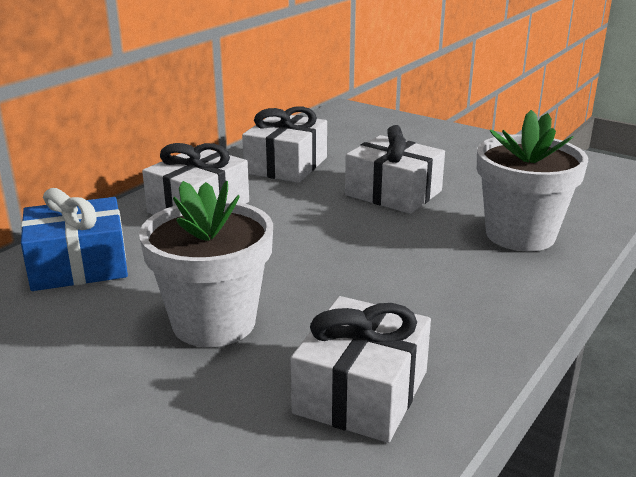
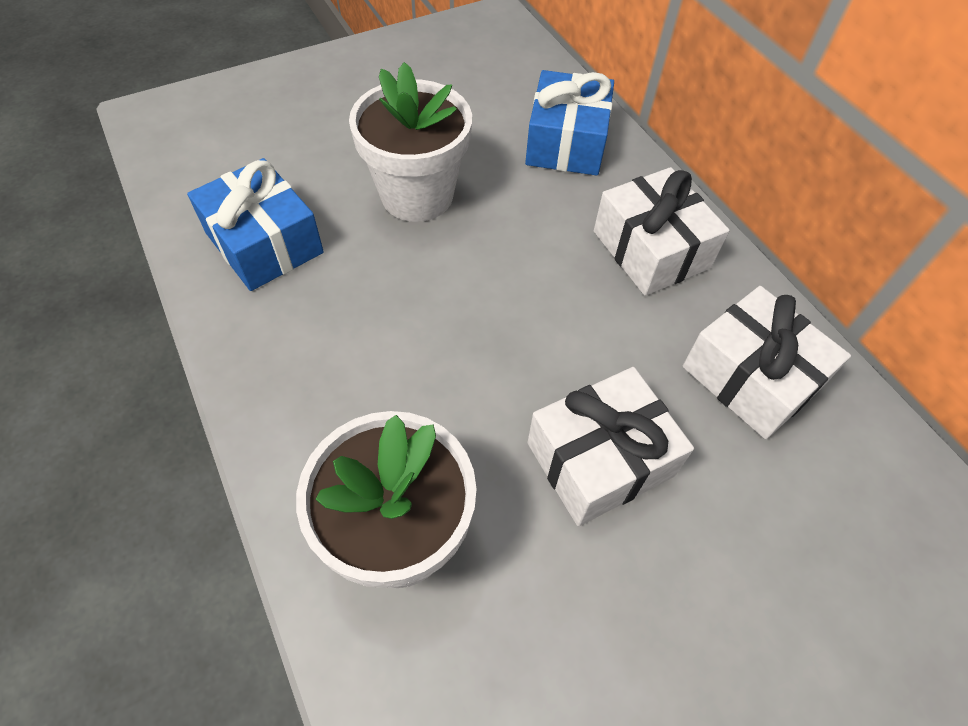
camera: 115 degrees right, 30 degrees up
white gift [291,296,431,443] -> blue gift [187,158,324,291]

